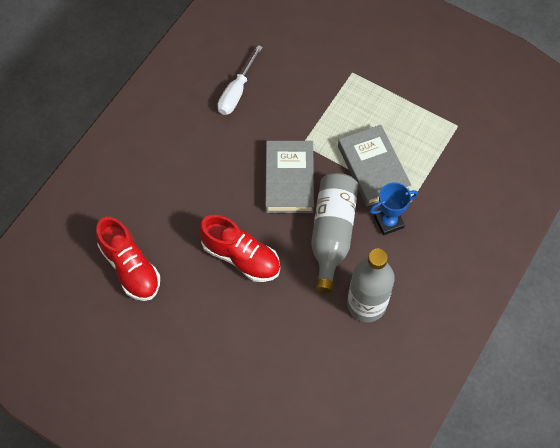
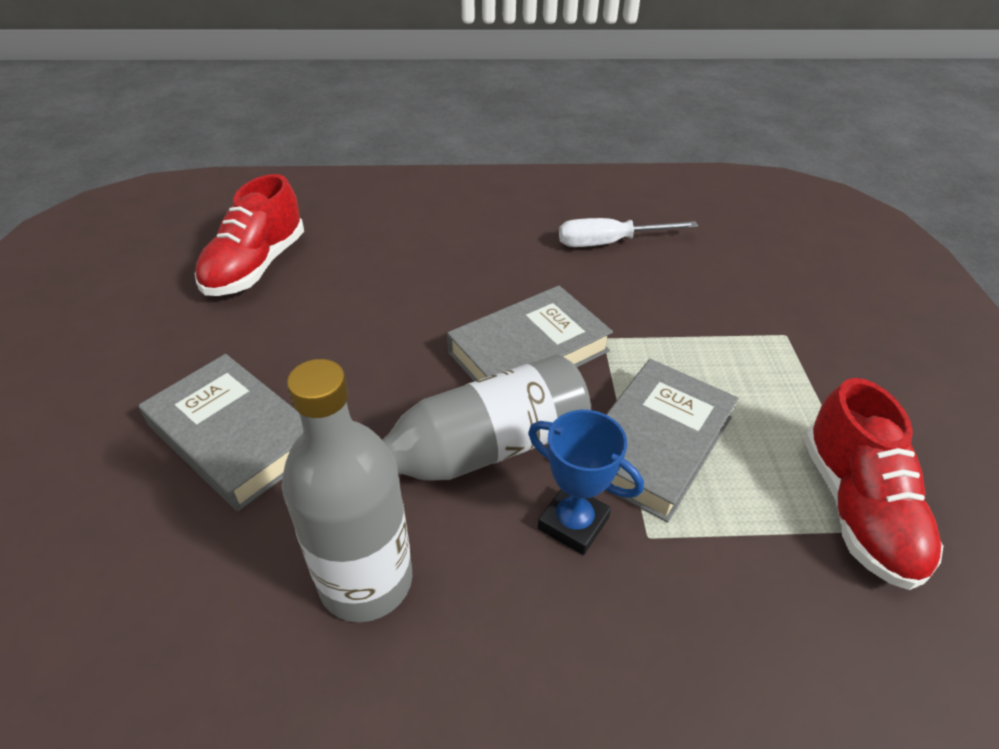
camera: 55 degrees right, 20 degrees down
red shoe [199,215,280,282] -> red shoe moved to [804,378,943,590]
none -> grey book [139,354,303,511]

